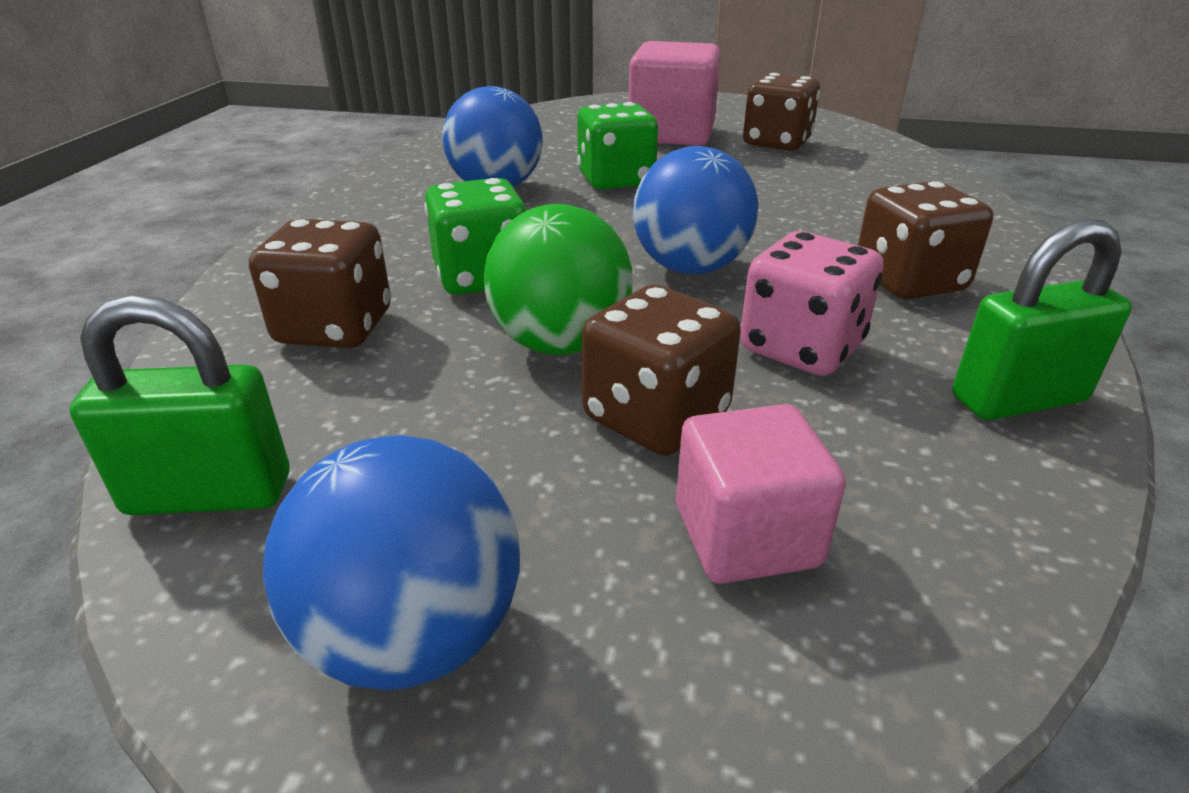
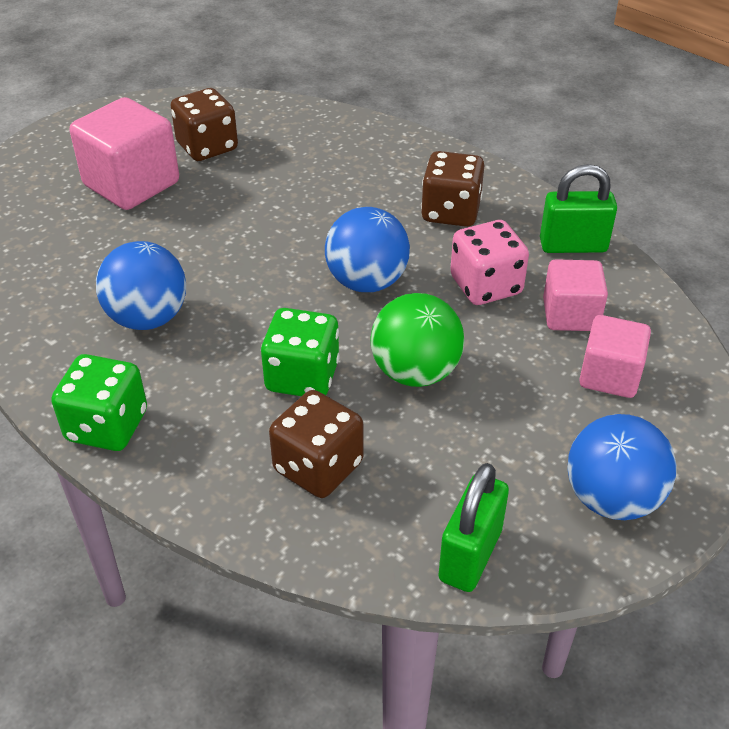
camera: 60 degrees left, 10 degrees up
green dice [577,102,658,189] -> green dice moved to [51,354,147,451]
brown dice [582,285,741,456] -> none
green padlock [952,219,1132,420] -> green padlock turned 75 degrees clockwise [540,164,617,253]
none -> pink cube [543,259,608,331]

